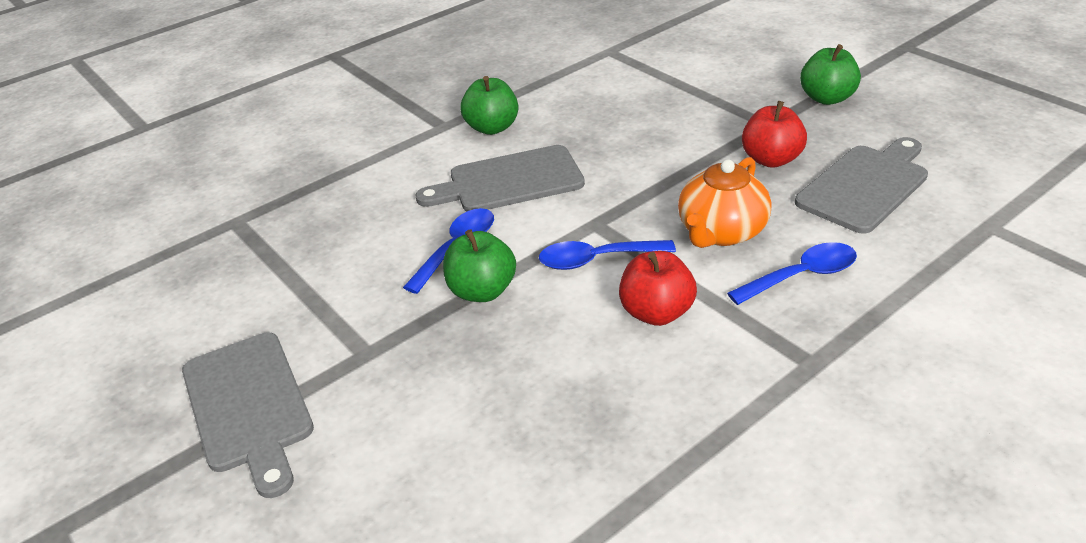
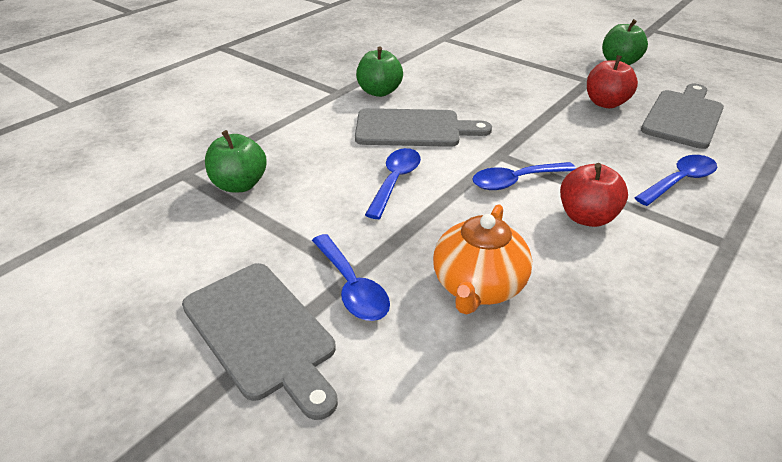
camera: 15 degrees left, 0 degrees up
grey cutting board [416,145,585,211] -> grey cutting board turned 150 degrees counterclockwise [355,108,492,147]
green apple [443,229,516,302] -> green apple moved to [205,130,267,192]
orange teapot [678,157,771,248] -> orange teapot moved to [433,204,532,314]
none -> blue spoon [312,234,390,321]

